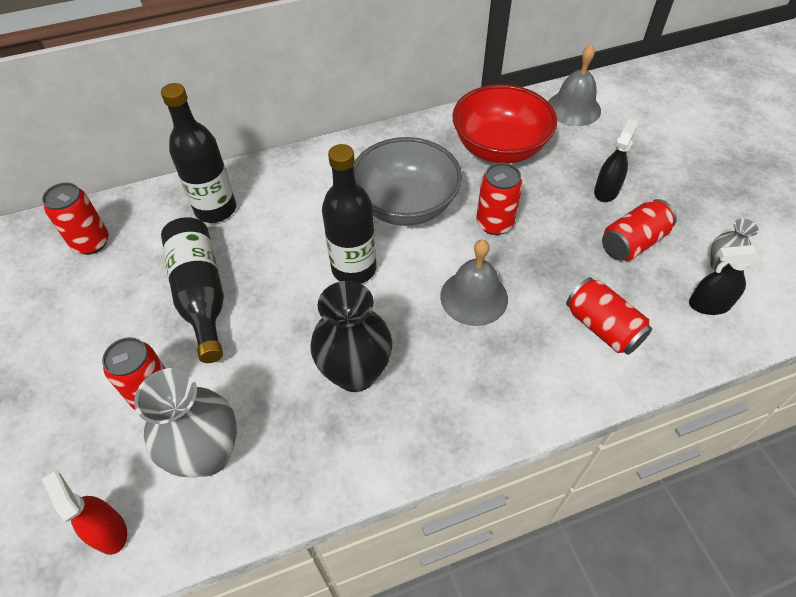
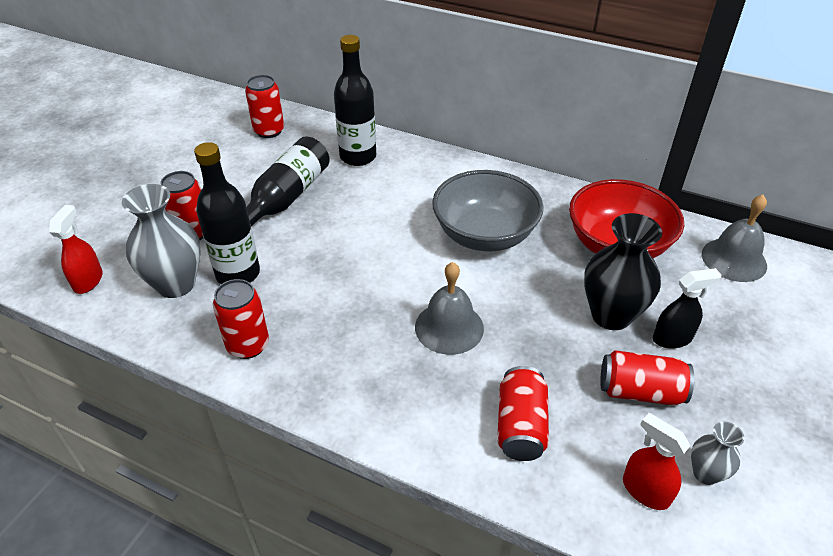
camera: 45 degrees right, 10 degrees down
black vase [310,281,393,392] -> black vase moved to [584,213,662,330]
black bottle [322,144,377,284] -> black bottle moved to [194,142,260,284]
red can [476,163,523,235] -> red can moved to [213,279,269,359]
black spray bottle [689,245,762,315] -> red spray bottle [623,413,690,510]

